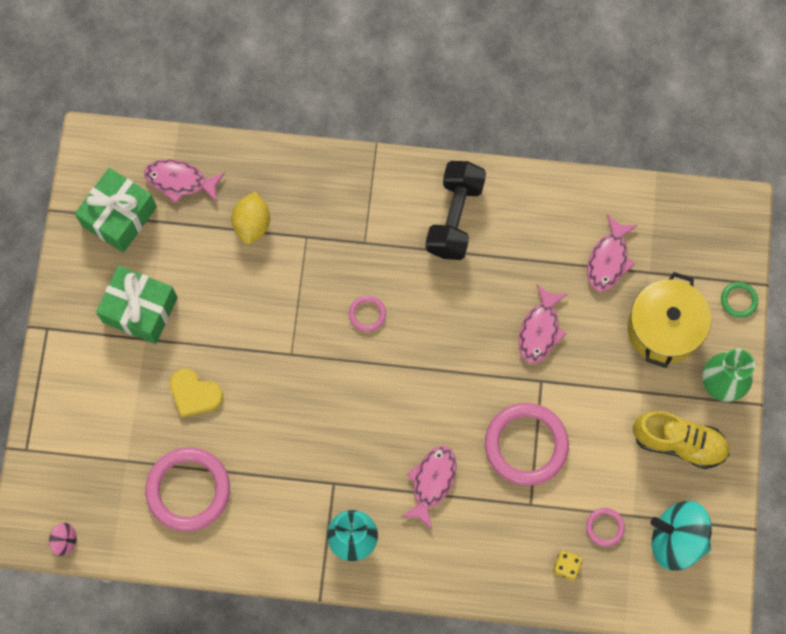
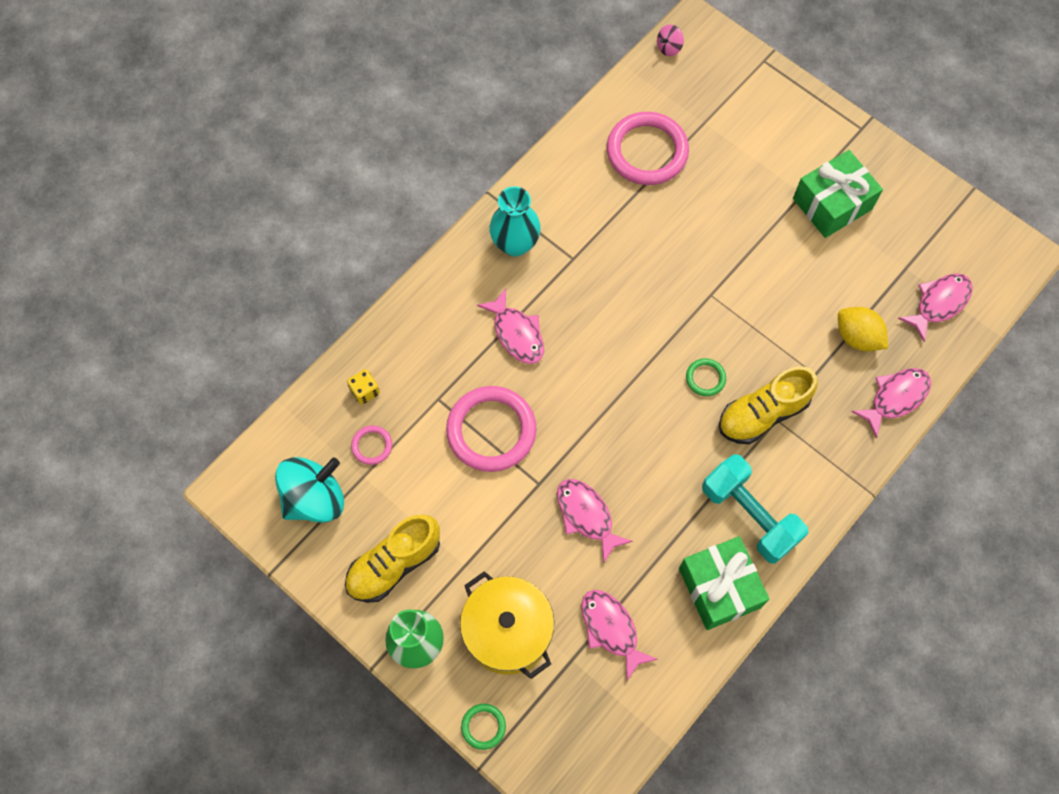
camera: 125 degrees right, 5 degrees down
green gift [75,168,157,253] -> green gift moved to [679,536,769,630]
yellow heart [170,368,223,418] -> none
pink ring [349,296,386,332] -> green ring [686,358,726,396]
black dumbbell [425,161,486,260] -> turquoise dumbbell [702,454,808,564]
none -> yellow shoe [719,366,818,444]
none -> pink fish [851,368,931,438]

